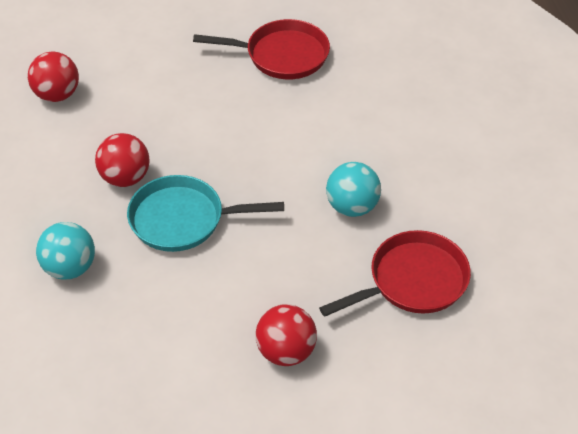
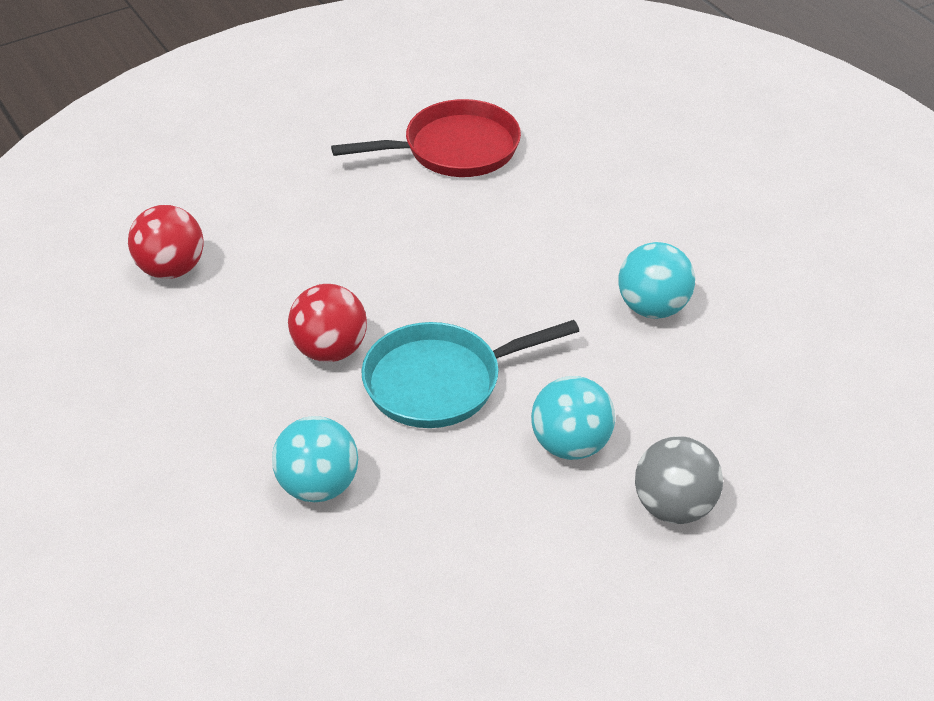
camera: 20 degrees left, 5 degrees down
red ball [256,304,317,366] -> grey ball [635,436,723,524]
red pan [319,230,471,317] -> none
none -> turquoise ball [531,376,615,460]

